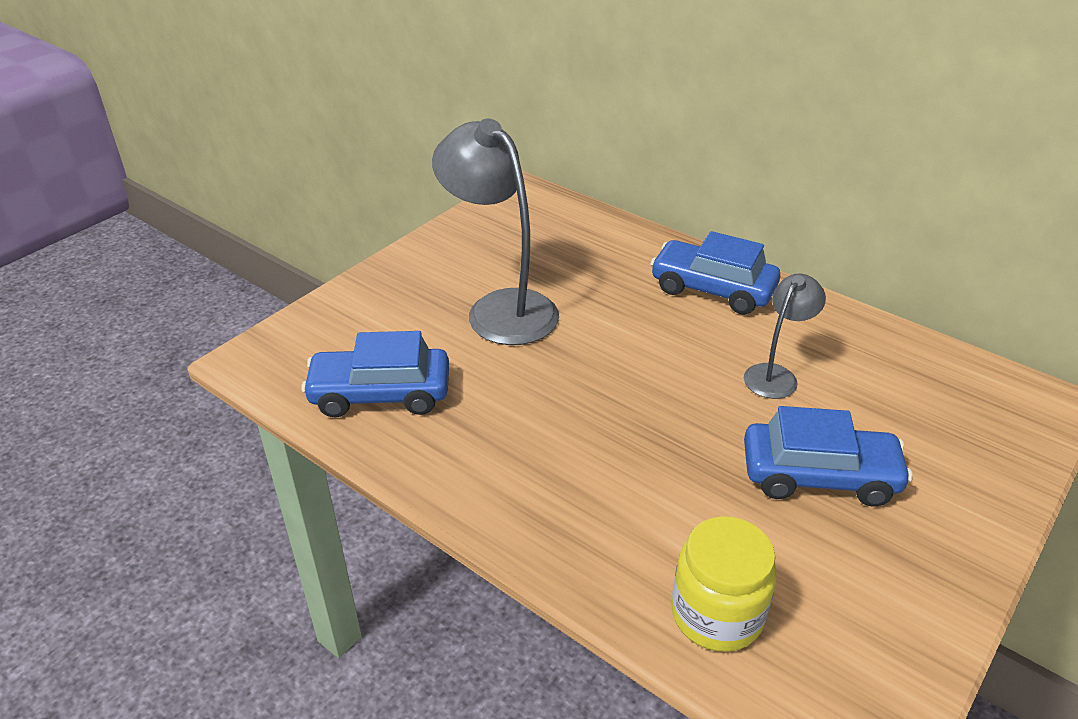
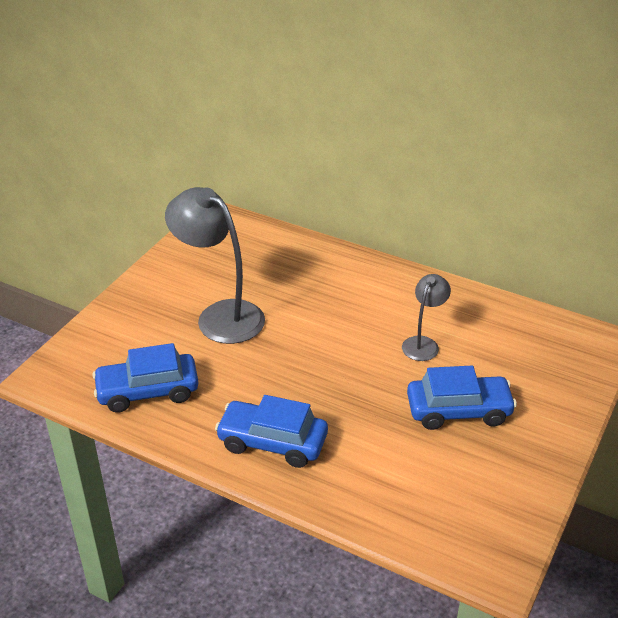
camera: 10 degrees left, 0 degrees up
blue car [650,231,780,315] -> blue car moved to [215,395,328,468]
yellow jar [671,516,777,652] -> none

